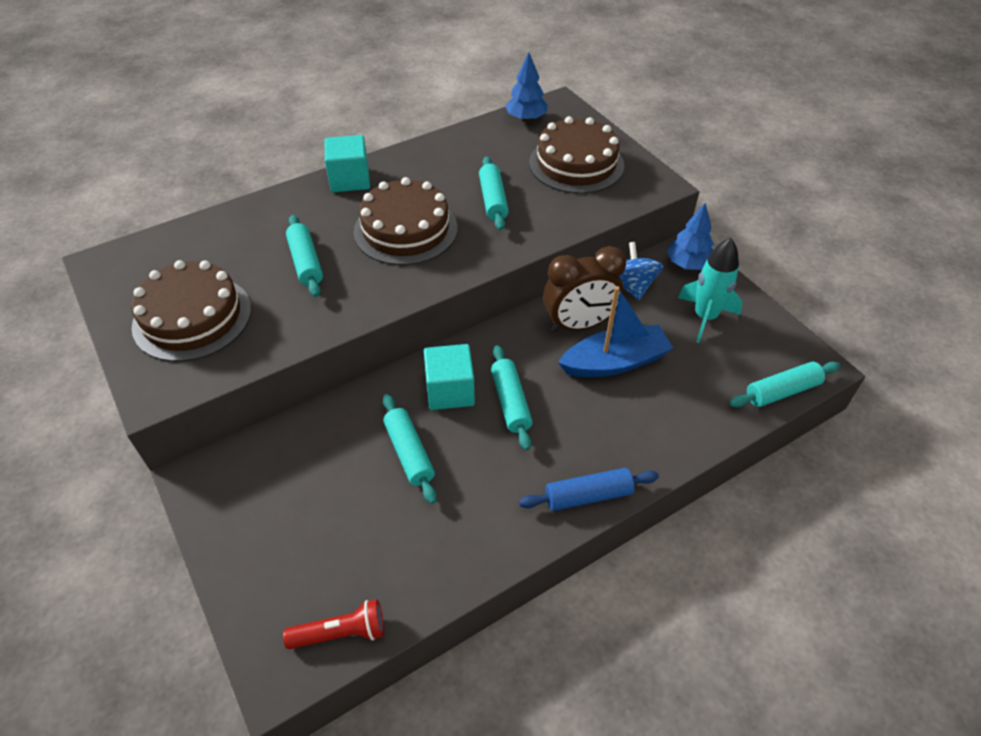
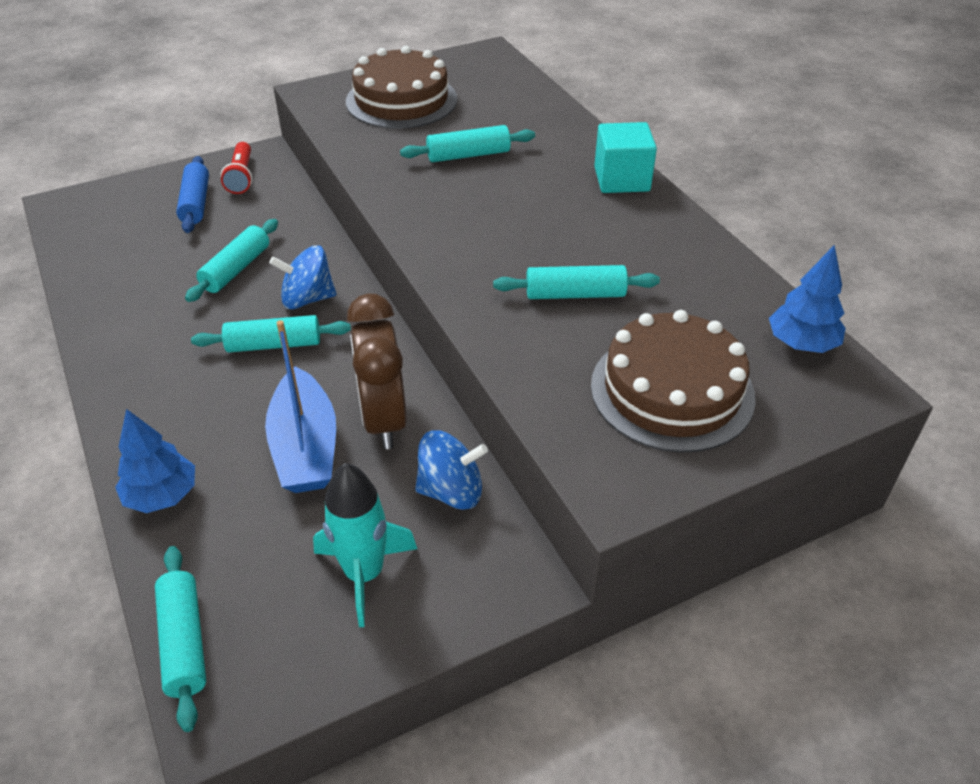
camera: 95 degrees right, 5 degrees down
red flashlight [283,599,384,649] -> red flashlight moved to [220,142,252,194]
brown cake [354,177,458,265] -> none
turquoise rolling pin [383,394,437,504] -> turquoise rolling pin turned 45 degrees counterclockwise [185,219,278,302]
turquoise cube [424,344,475,410] -> blue spinning top [269,245,336,309]
blue rolling pin [519,468,659,511] -> blue rolling pin moved to [176,156,209,233]
blue tree [667,203,714,270] -> blue tree moved to [115,409,195,513]

